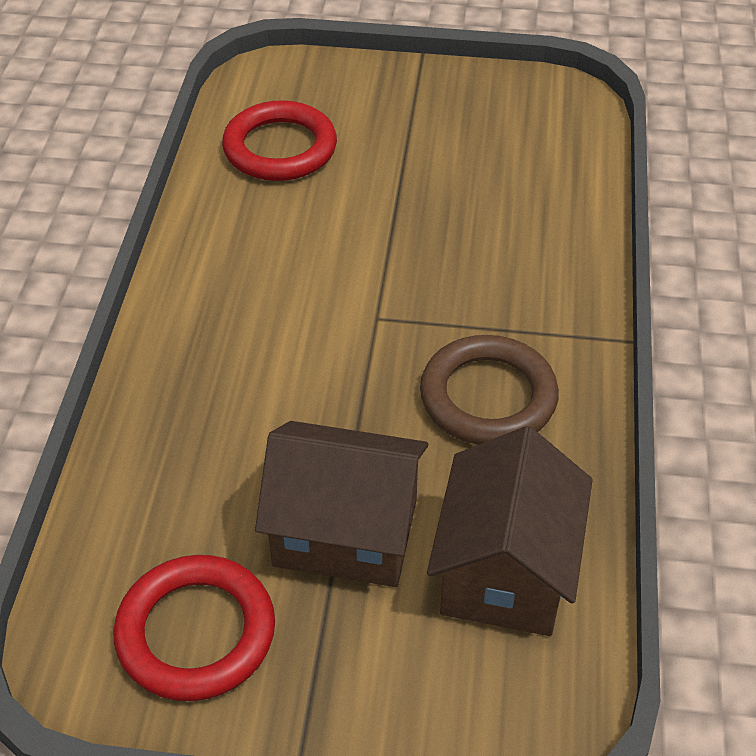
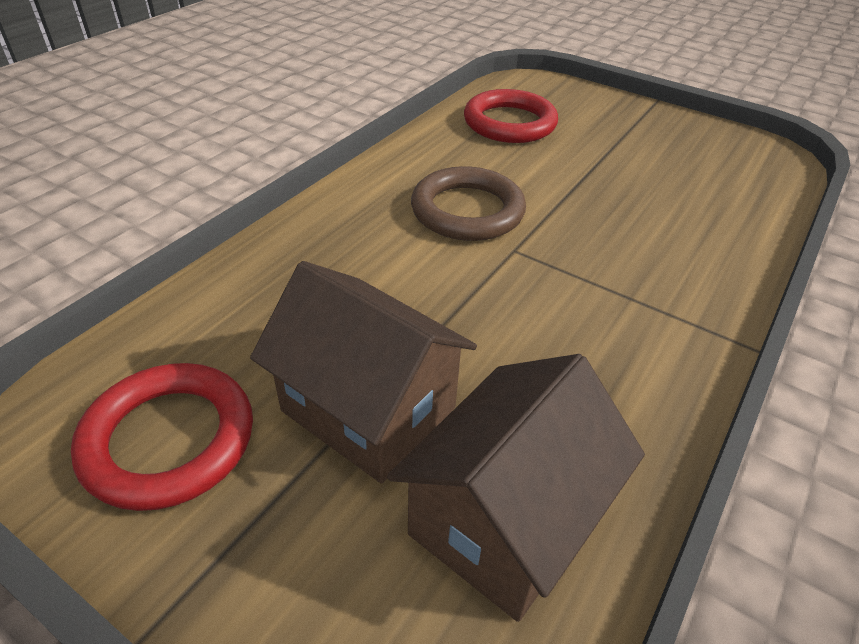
camera: 25 degrees right, 5 degrees down
brown ring [420,335,559,445] -> brown ring moved to [411,166,526,241]

